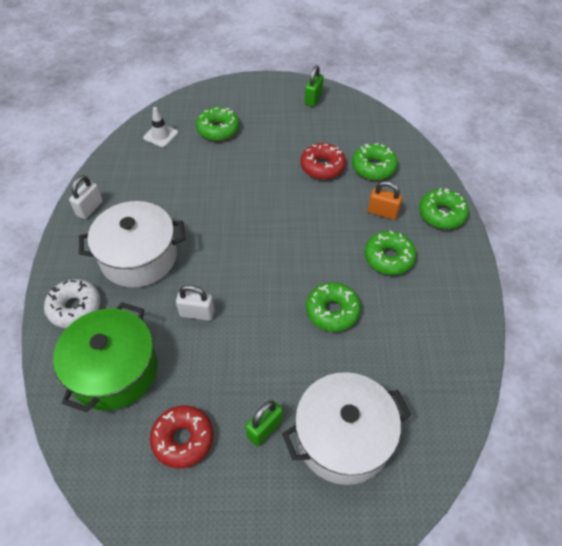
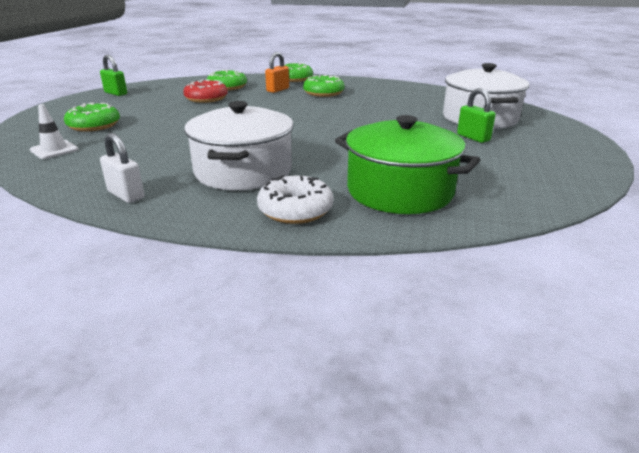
camera: 75 degrees left, 25 degrees down
red donut [150,405,213,469] -> none
white padlock [176,285,214,321] -> none
green donut [306,282,361,332] -> none

